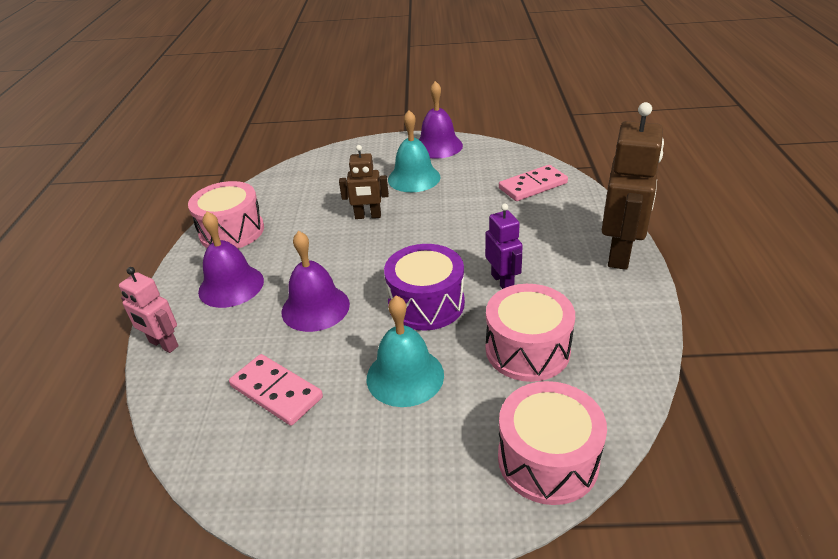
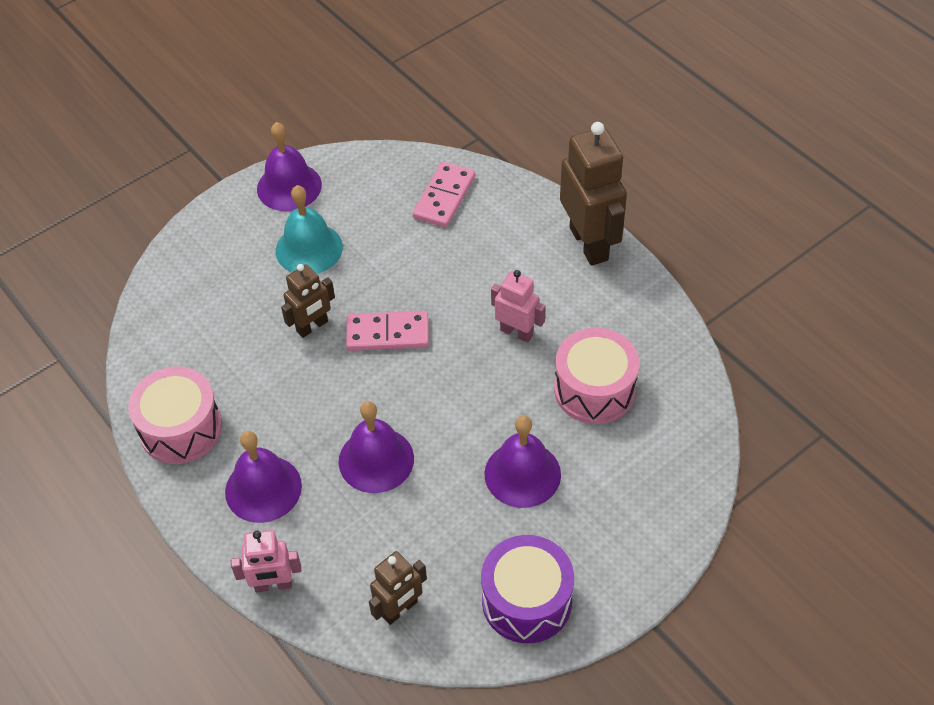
camera: 40 degrees left, 15 degrees up
pink domino [229,354,323,426] -> pink domino moved to [346,311,429,351]
turquoise bell [367,295,444,407] -> purple bell [484,416,561,508]
purple drum [384,244,465,331] -> purple drum moved to [481,535,574,643]
purple robot [485,204,523,289] -> pink robot [491,270,546,343]
pink drum [498,381,607,505] -> none
none -> brown robot [369,551,427,625]

